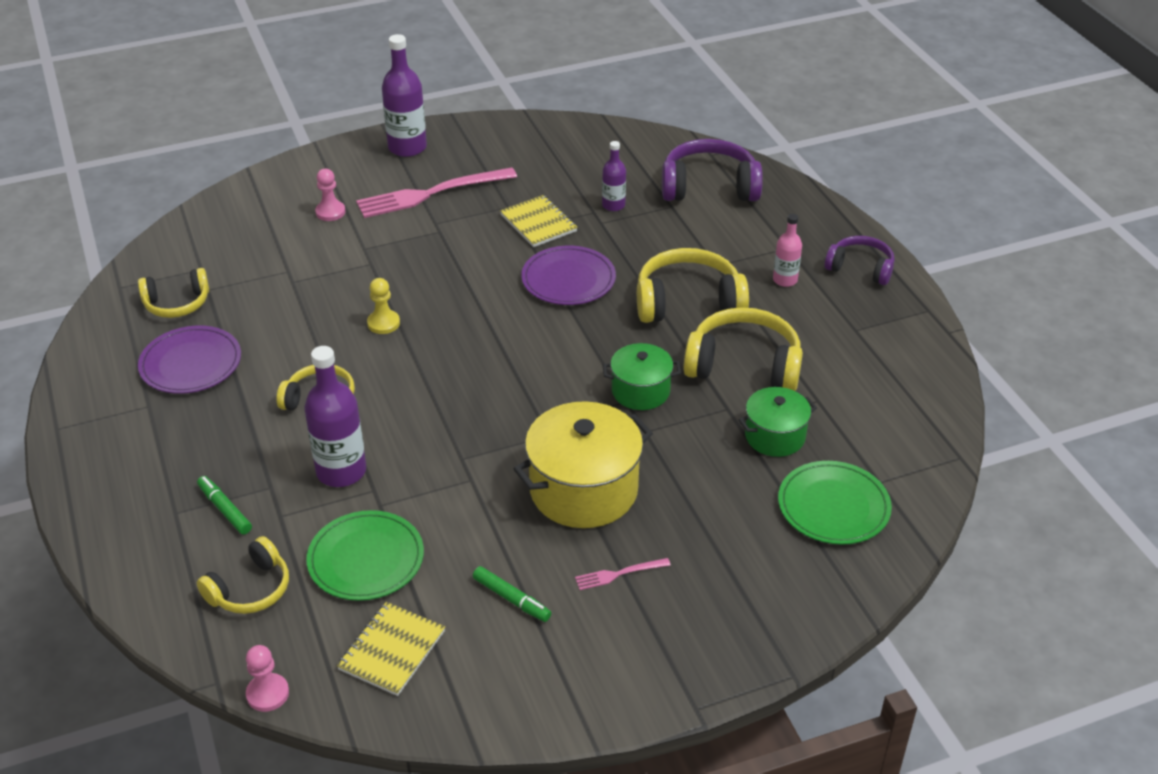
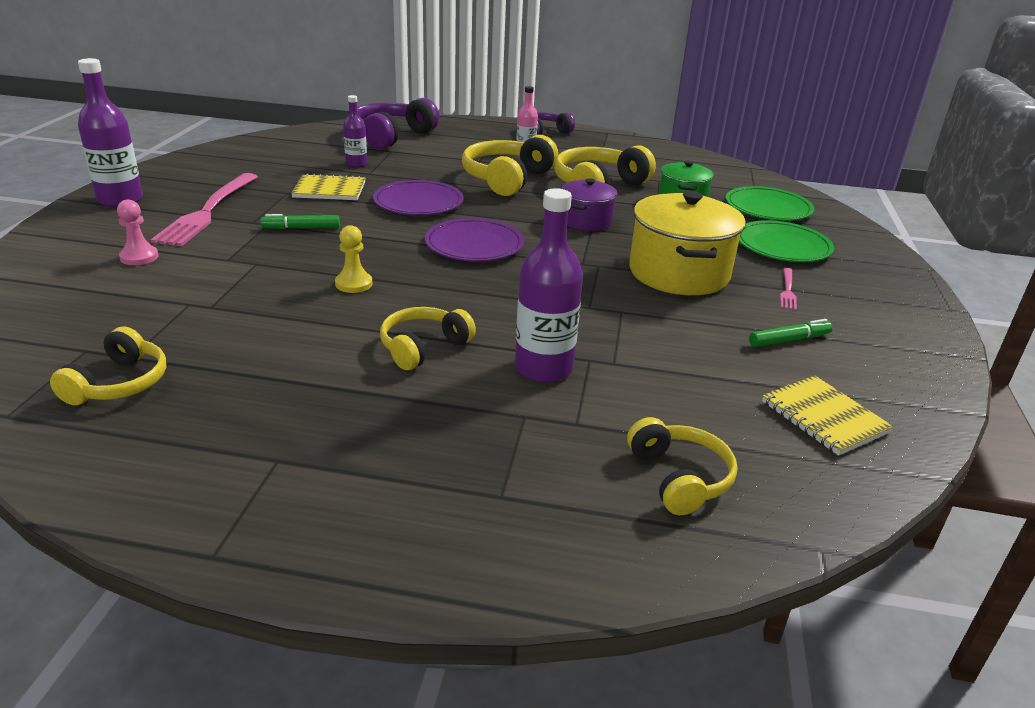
camera: 60 degrees left, 10 degrees down
purple plate [138,326,241,394] -> purple plate moved to [425,218,524,261]
green marker [197,476,252,535] -> green marker moved to [261,214,340,229]
pink pawn [246,645,289,712] -> none
green plate [306,510,424,601] -> green plate moved to [739,220,834,262]
green pot [603,343,681,410] -> purple pot [561,178,617,231]

